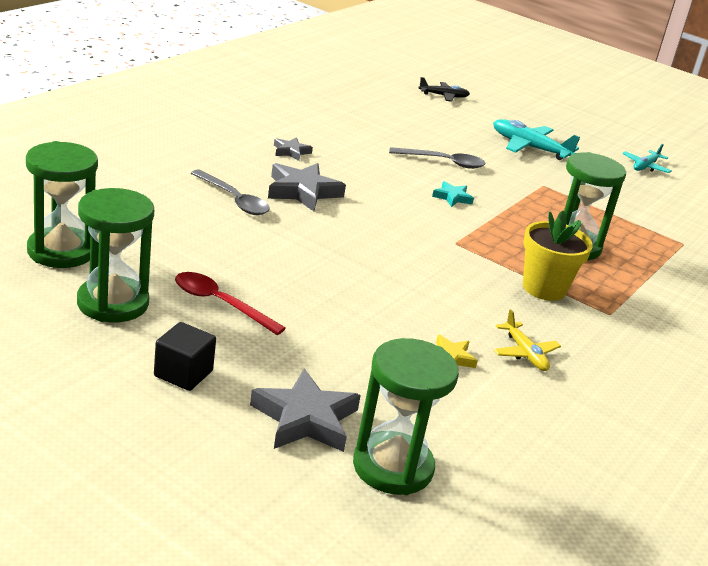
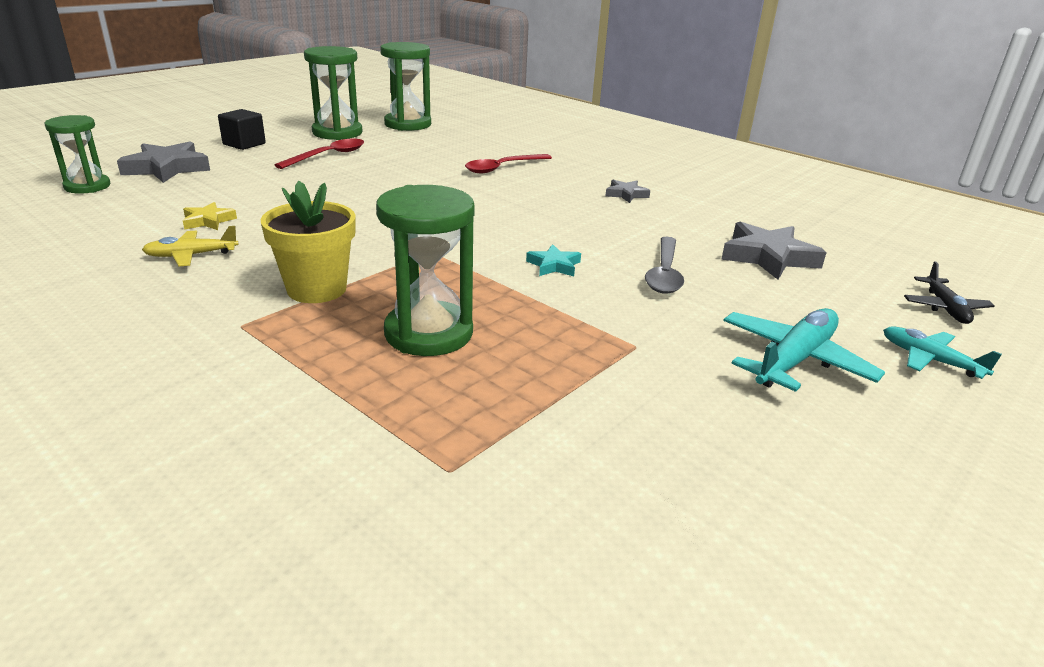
camera: 100 degrees right, 0 degrees up
grey spoon [191,170,270,215] -> red spoon [465,154,552,173]
grey star [268,163,346,211] -> grey star moved to [721,222,827,280]
green hourglass [353,338,459,495] -> green hourglass [44,115,110,194], size x0.66
turquoise plane [622,144,672,173] -> turquoise plane moved to [883,326,1002,379]

